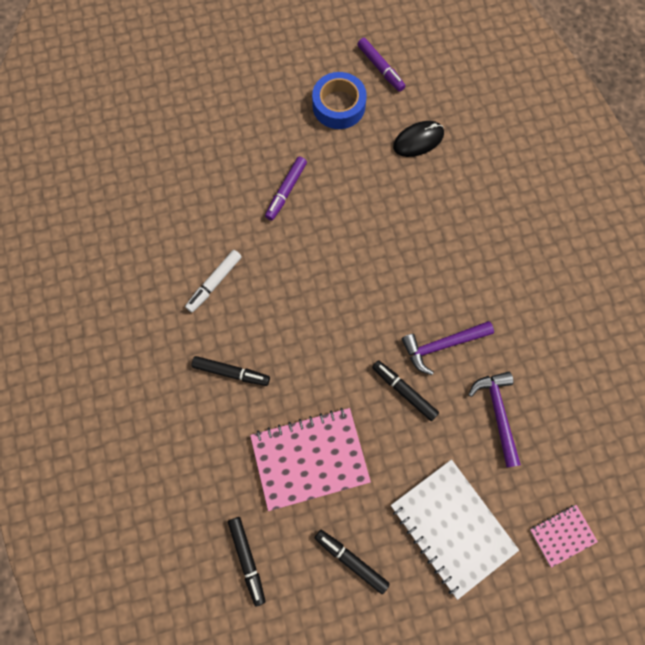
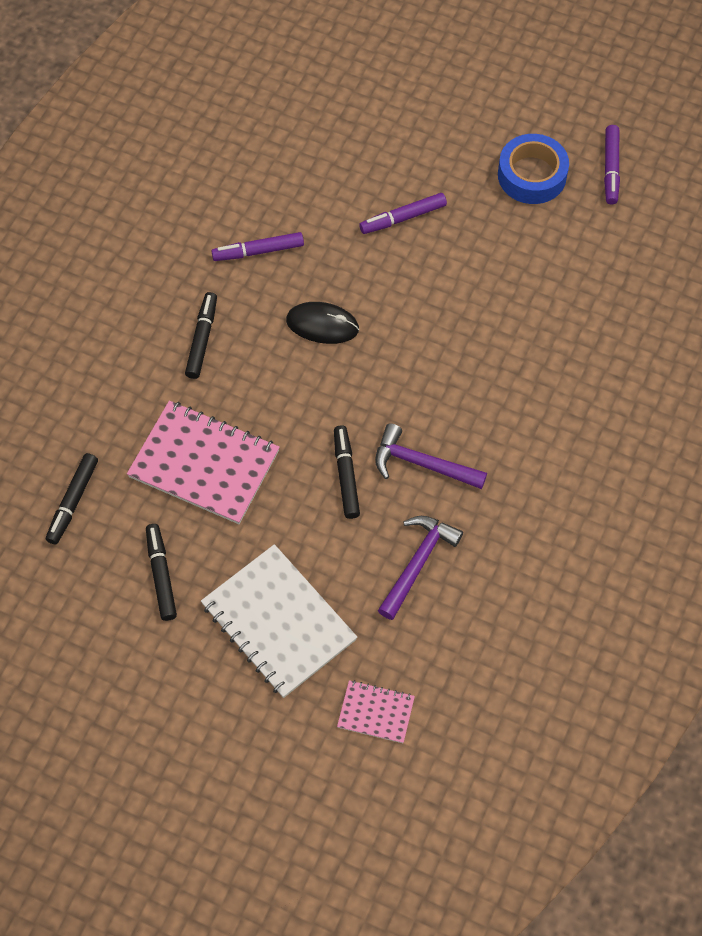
camera: 40 degrees right, 10 degrees down
white marker [185,250,242,313] -> purple marker [211,232,304,261]
black marker [192,356,270,386] -> black marker turned 135 degrees counterclockwise [185,292,217,379]
white notebook [391,459,519,600] -> white notebook turned 45 degrees counterclockwise [201,544,357,698]
black mouse [393,121,444,157] -> black mouse moved to [286,302,359,344]

